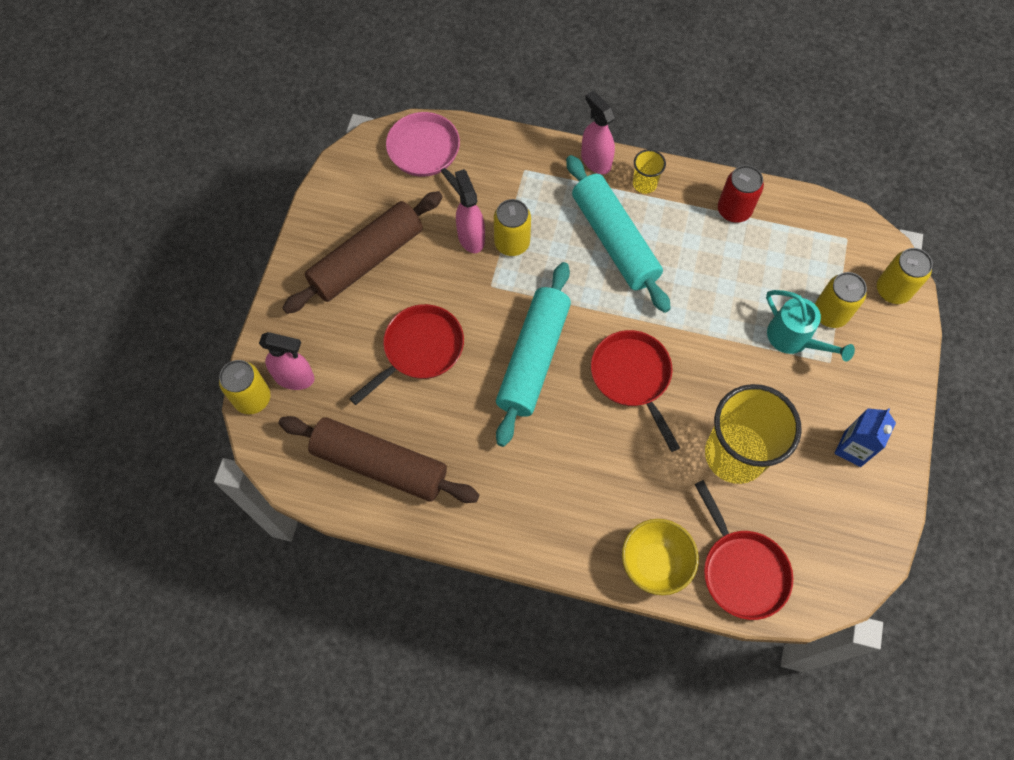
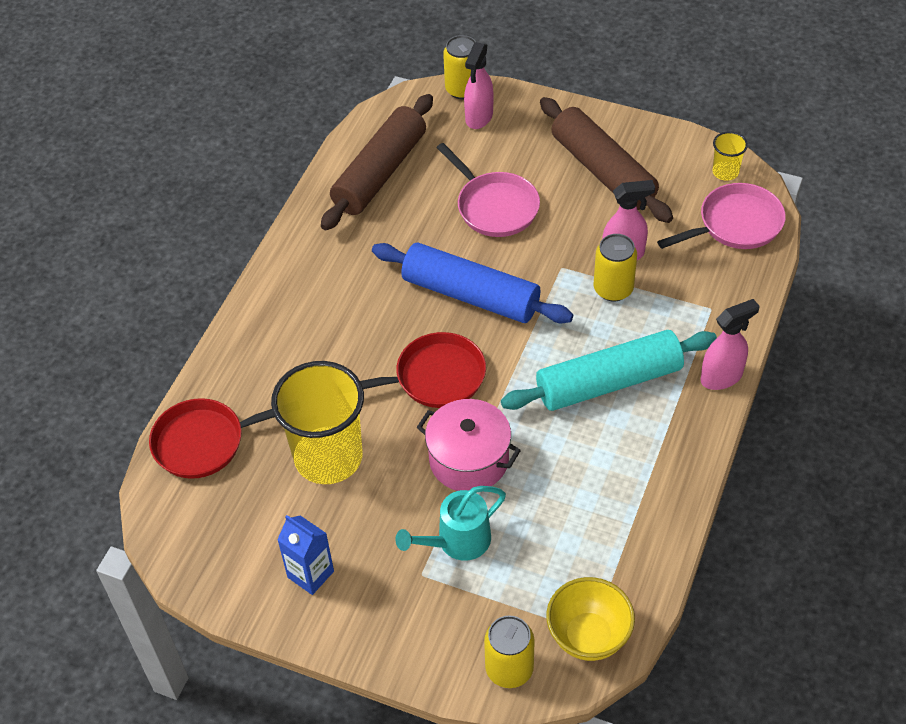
camera: 100 degrees right, 15 degrees down
red pan [349,304,464,405] -> pink pan [436,143,540,237]
turquoise rolling pin [496,262,571,447] -> blue rolling pin [372,243,573,323]
yellow bowl [622,519,699,595] -> yellow bowl moved to [546,577,635,661]
yellow cup [633,149,666,194] -> yellow cup moved to [712,131,748,181]
red can [718,165,764,223] -> none
yellow can [815,272,867,328] -> none
none -> pink pot [417,399,521,491]

